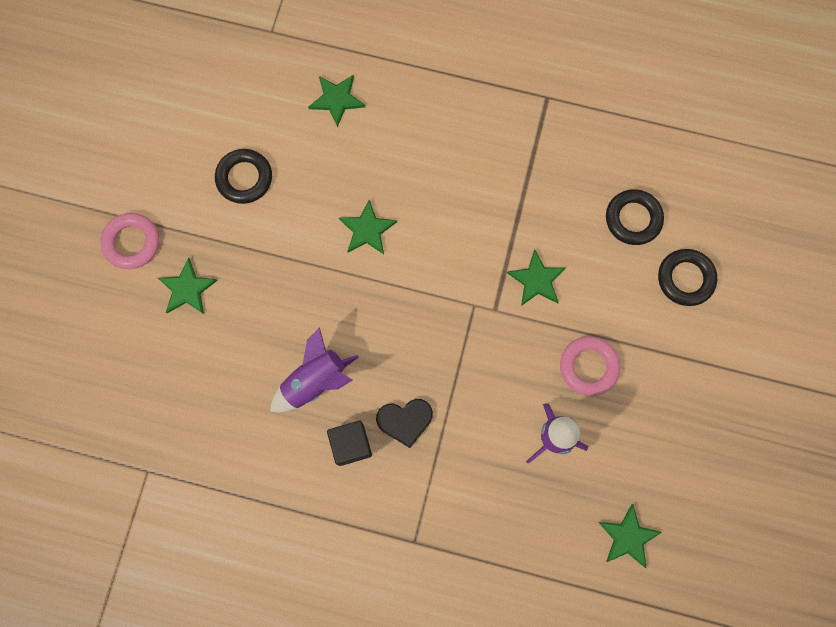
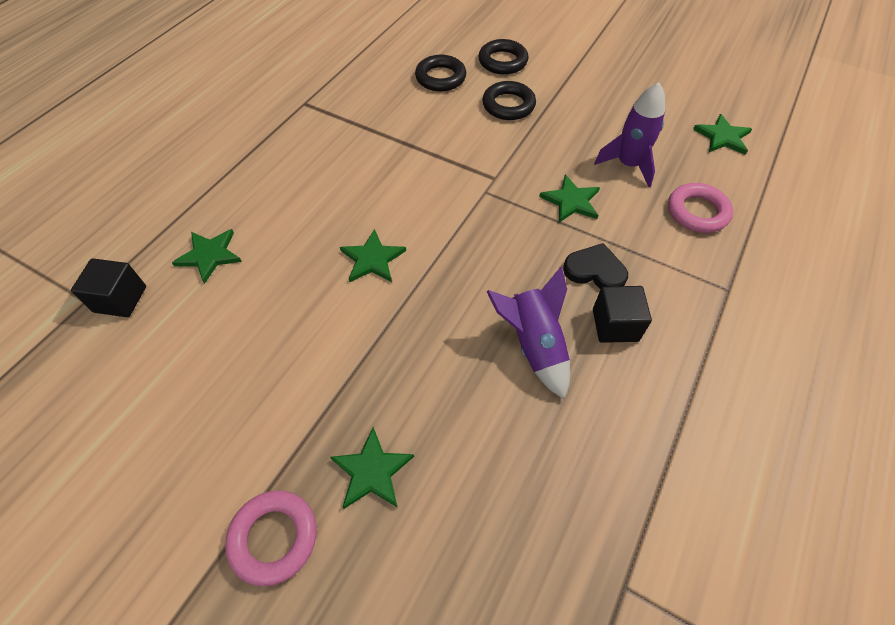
camera: 75 degrees left, 20 degrees down
black ring [215,149,272,204] -> black ring moved to [482,81,536,120]
black heart [376,399,433,448] -> black heart turned 75 degrees counterclockwise [563,243,628,289]
green star [507,249,566,306] -> green star moved to [539,175,600,223]
pink ring [560,337,620,396] -> pink ring moved to [668,183,733,233]
none -> black cube [71,258,146,317]

